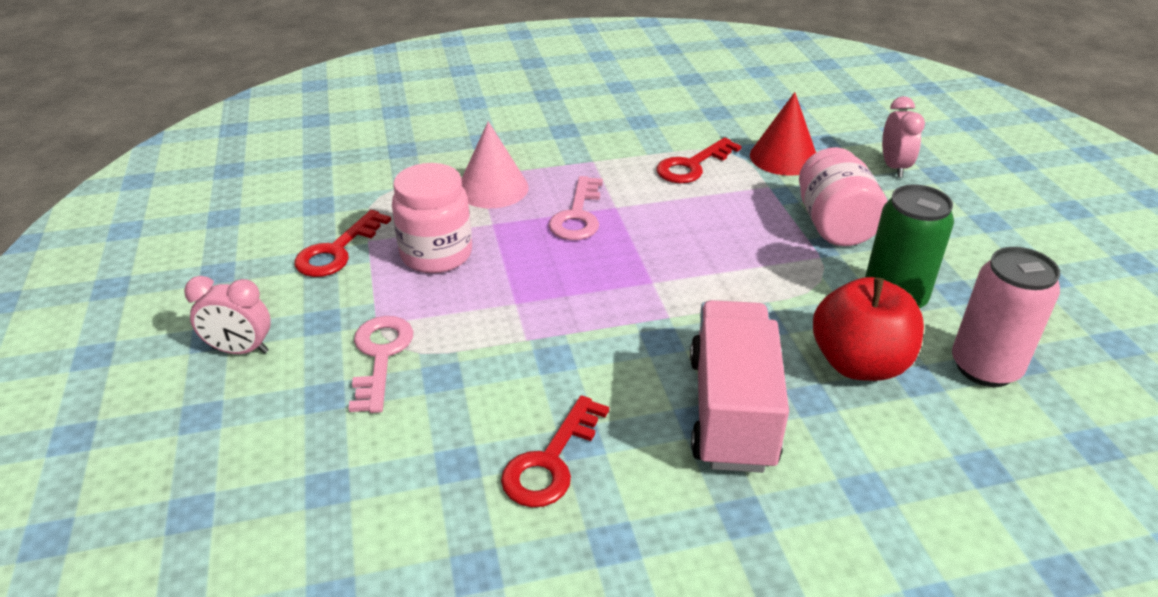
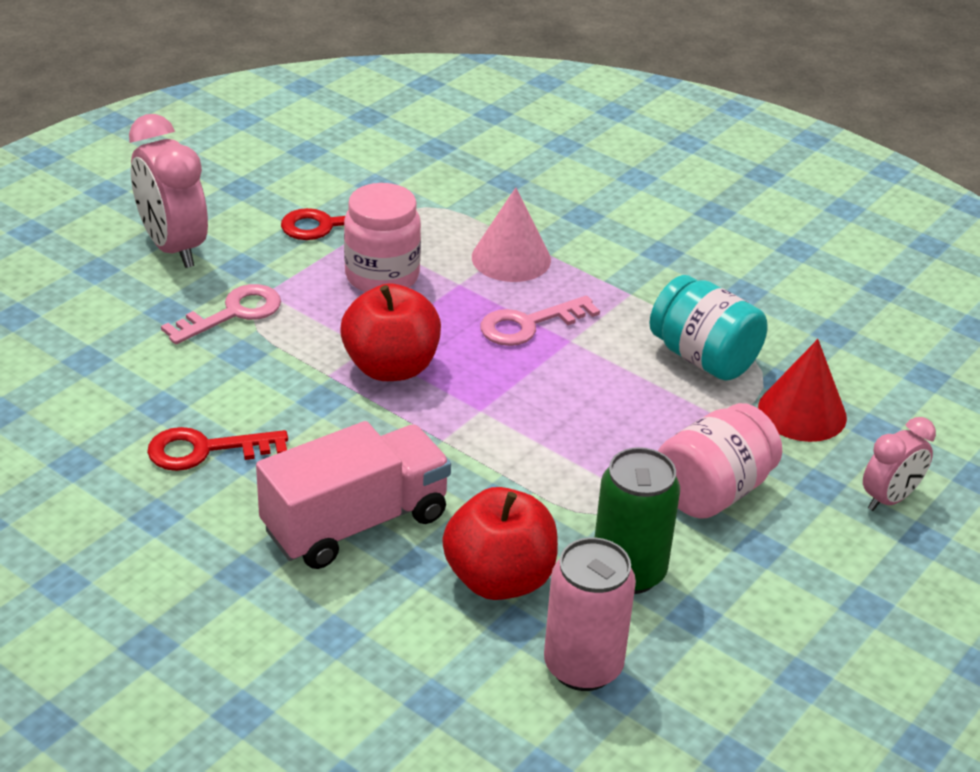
camera: 50 degrees right, 0 degrees up
pink clock [184,276,271,354] -> pink clock [129,114,208,268], size x1.68
red key [657,138,742,183] -> turquoise jar [650,275,768,381]
none -> red apple [340,283,441,381]

